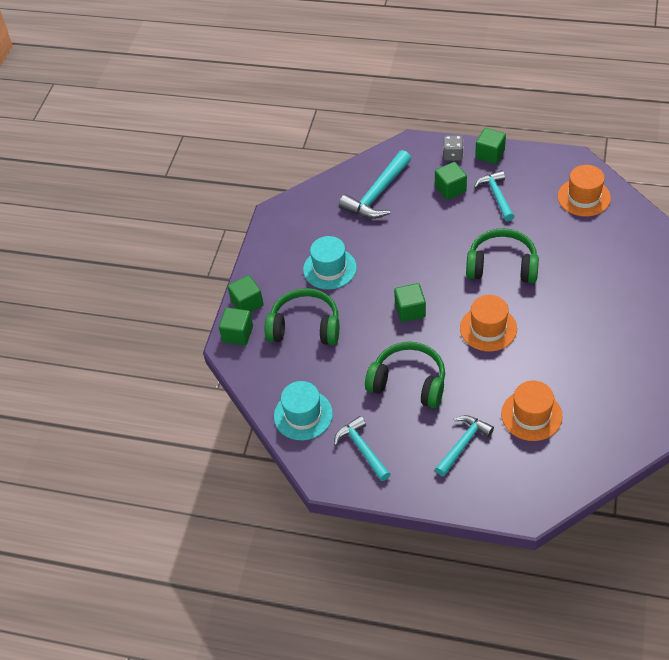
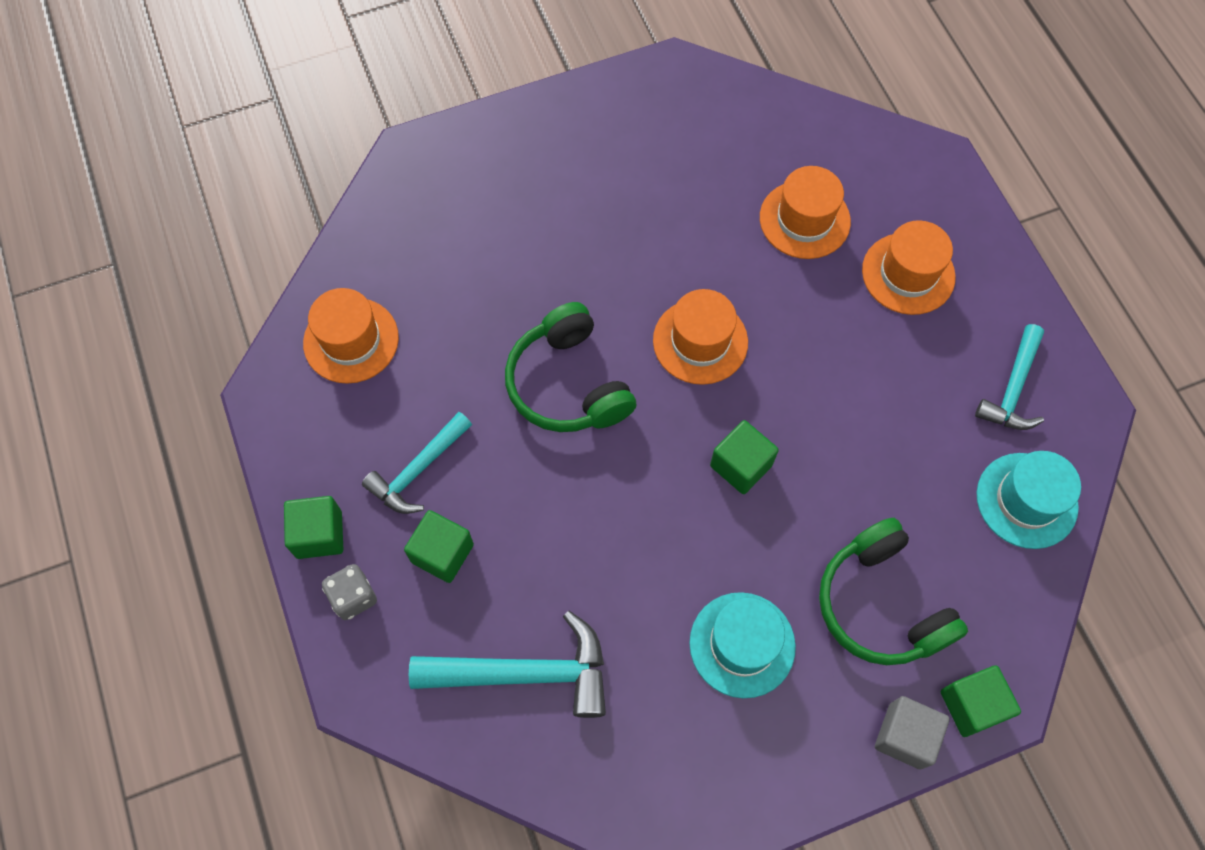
camera: 130 degrees left, 15 degrees up
green cube [227,275,264,312] -> grey cube [875,696,950,770]
green headphones [365,342,445,408] -> none
turquoise hammer [435,415,494,476] -> orange hat [862,220,956,315]

